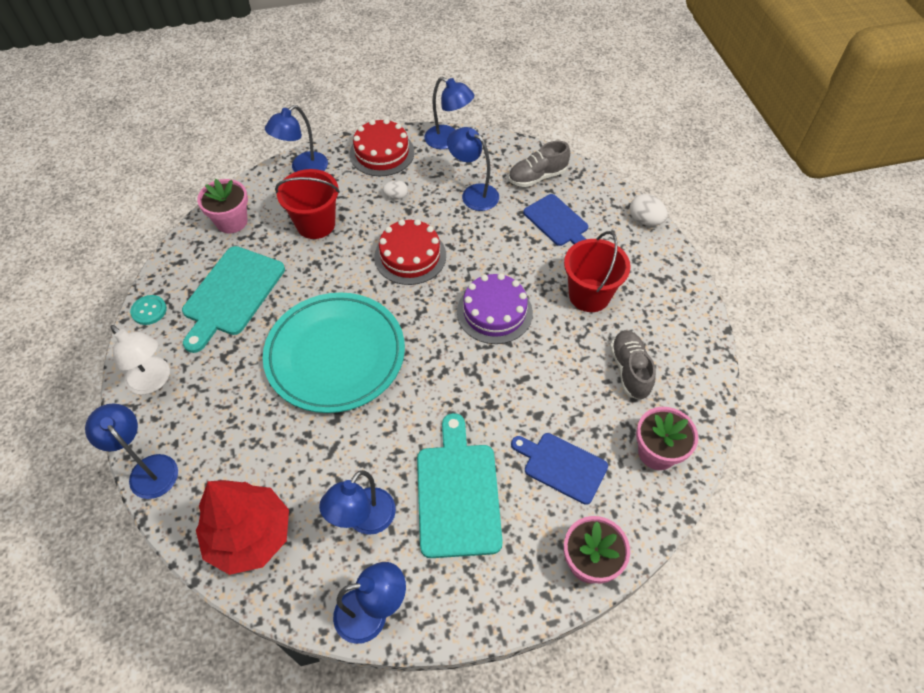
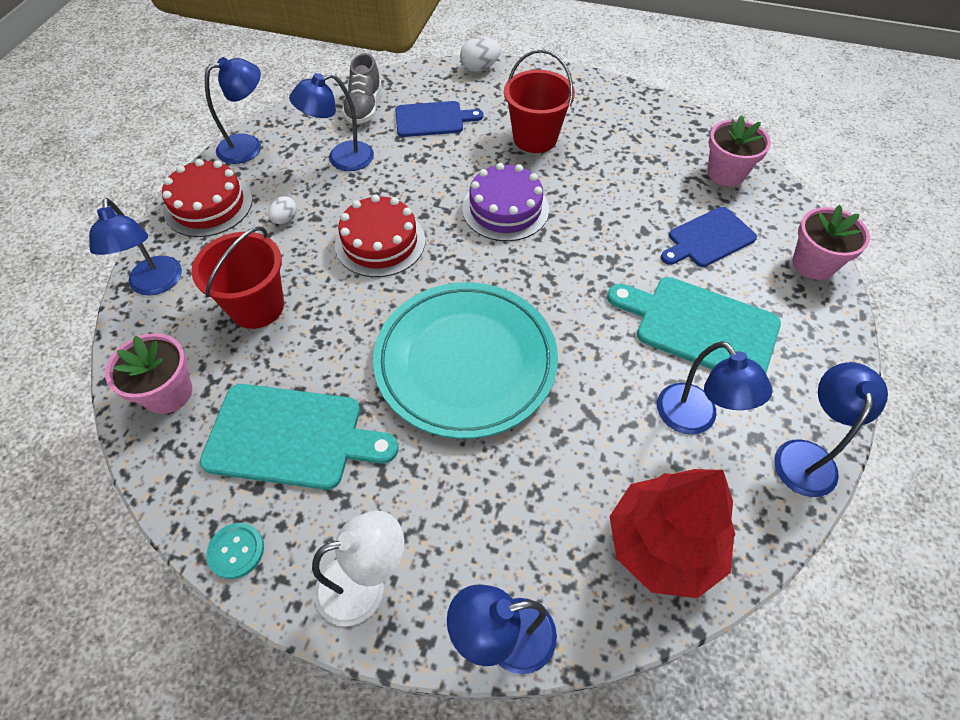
camera: 60 degrees left, 0 degrees up
turquoise cutting board [182,246,285,353] -> turquoise cutting board turned 45 degrees counterclockwise [200,384,398,490]
grey shoe [610,330,656,400] -> none

